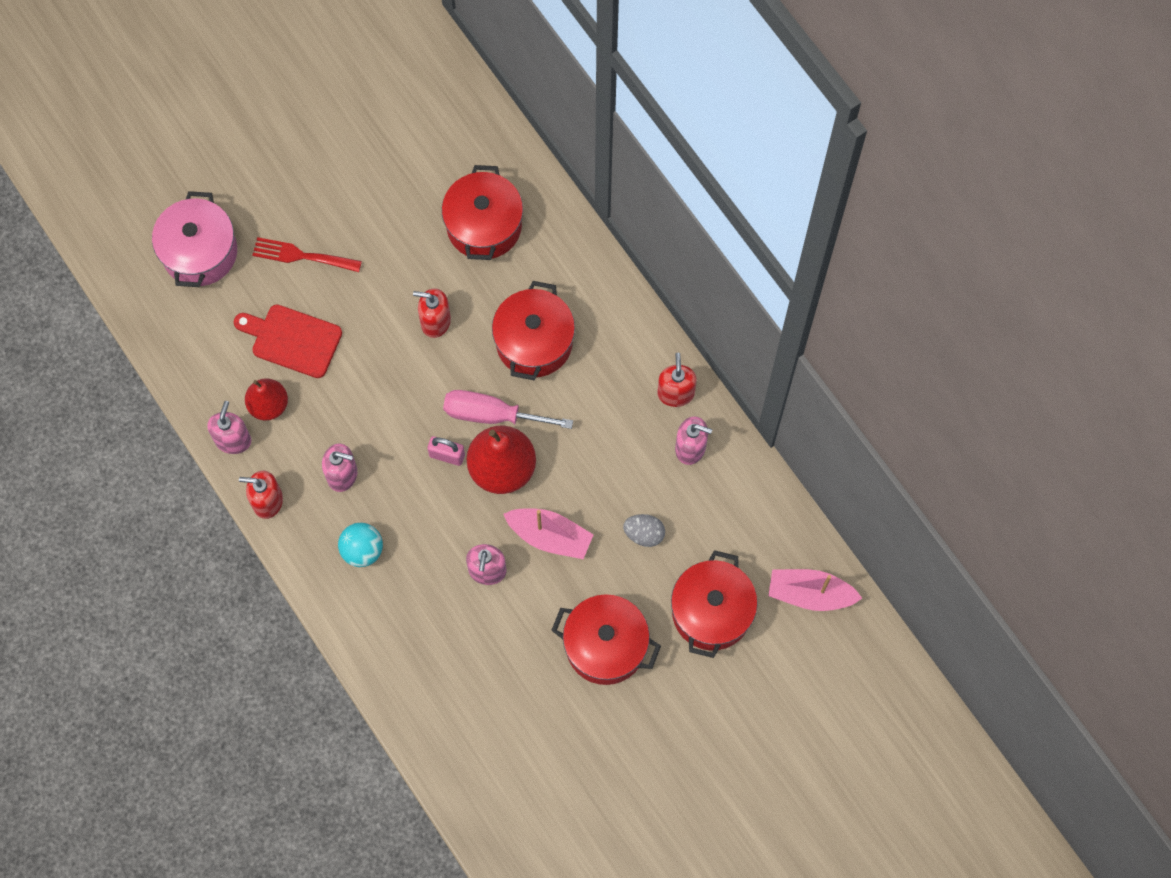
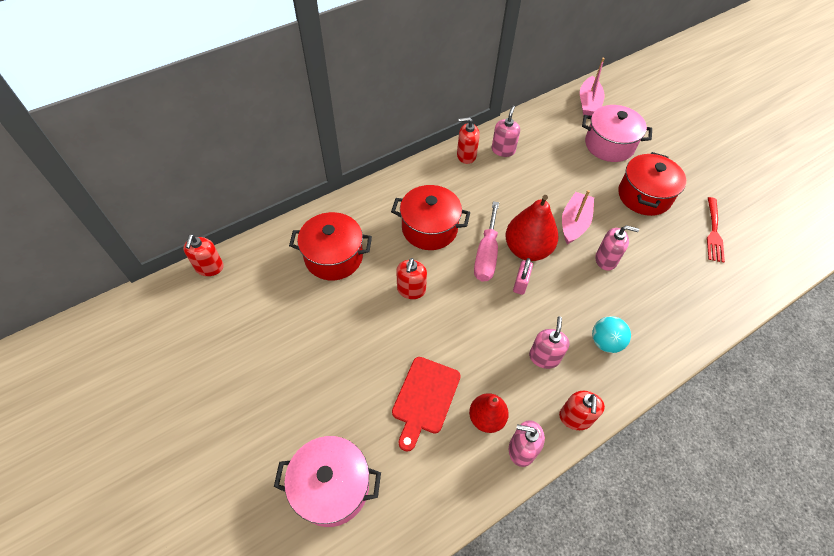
camera: 90 degrees left, 15 degrees down
red fork [252,237,362,272] -> red fork moved to [707,197,725,262]
grey egg [623,514,665,547] -> none
red pot [671,550,758,658] -> pink pot [582,105,652,162]
none -> red soap dispenser [183,234,224,276]

